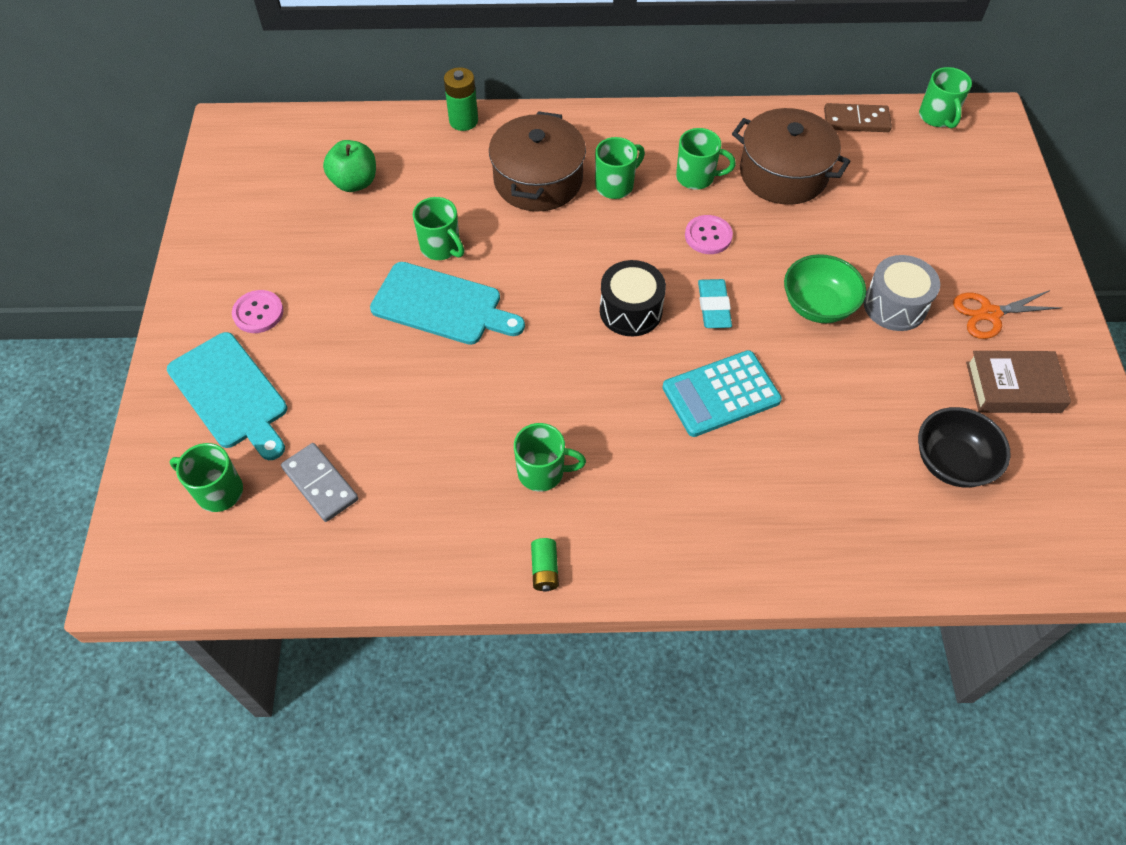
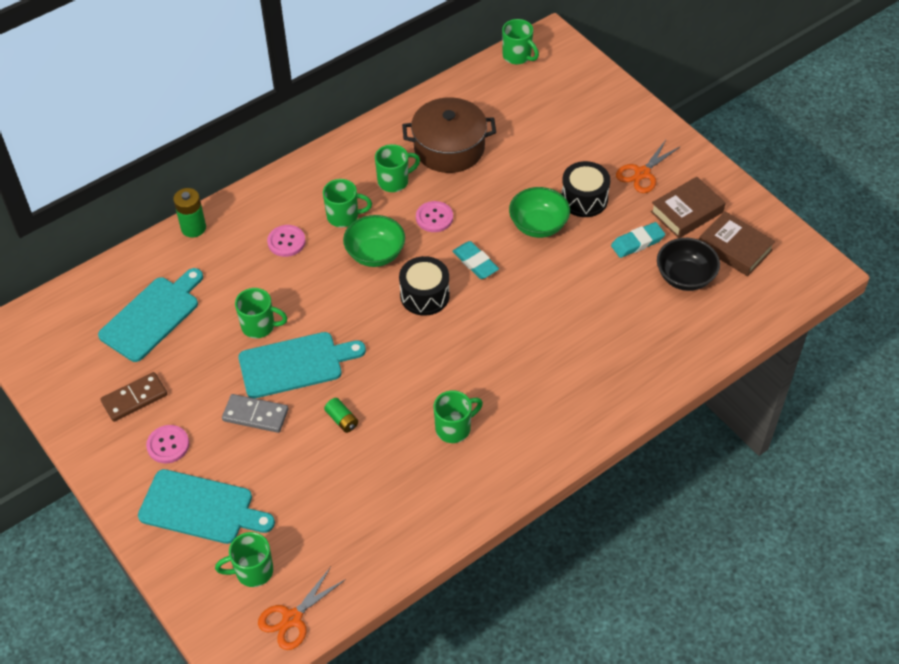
camera: 35 degrees left, 5 degrees down
grey domino [281,443,358,522] -> grey domino moved to [222,394,288,433]
green apple [323,140,376,192] -> turquoise cutting board [98,268,203,362]
brown pot [489,111,586,212] -> pink button [267,225,306,257]
green battery [531,538,559,592] -> green battery moved to [324,398,358,433]
green mug [595,137,645,199] -> green mug turned 75 degrees clockwise [323,179,372,227]
turquoise calculator [662,350,782,437] -> none
brown domino [824,103,892,132] -> brown domino moved to [101,372,167,422]
grey drum [864,255,940,331] -> black drum [561,161,610,217]
none -> orange scissors [258,567,346,650]
none -> green bowl [343,215,405,267]
none -> turquoise eraser [611,222,665,258]
none -> brown book [699,211,775,276]

